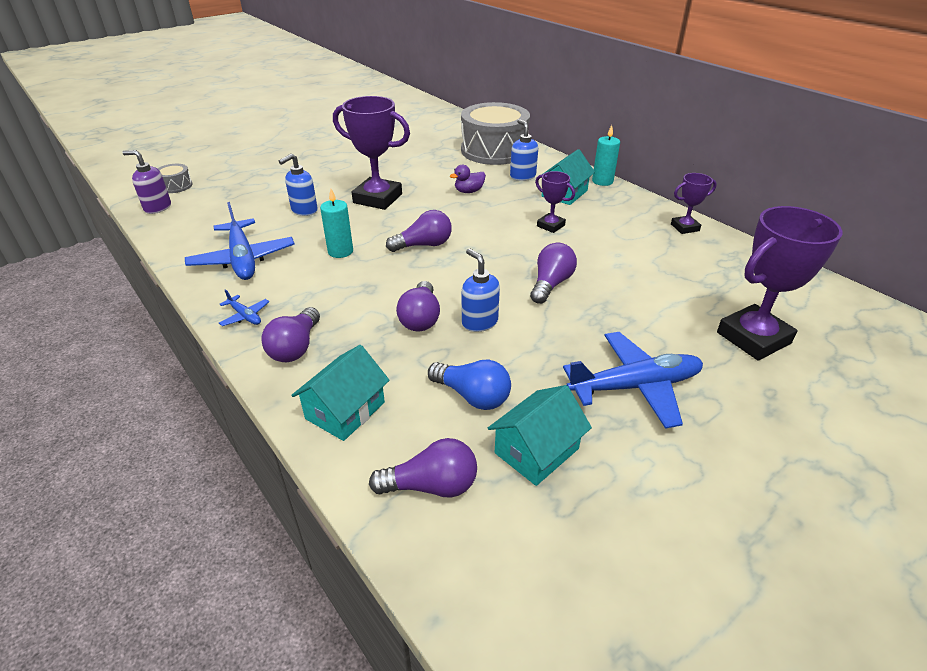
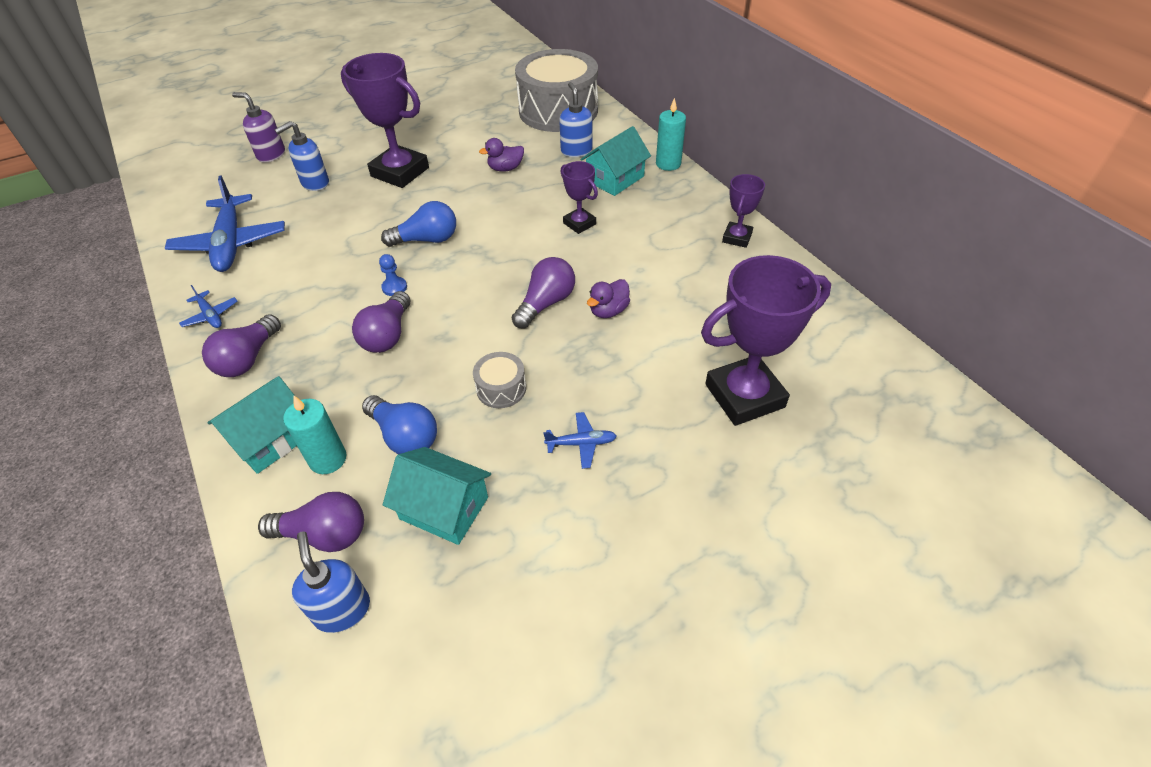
camera: 10 degrees right, 10 degrees up
purple soap dispenser [122,150,171,214] -> purple soap dispenser moved to [232,92,285,163]
grey drum [157,164,193,193] -> grey drum moved to [473,352,526,408]
turquoise candle [320,189,353,258] -> turquoise candle moved to [283,395,346,474]
purple light bulb [386,210,452,252] -> blue light bulb [381,201,456,247]
blue soap dispenser [462,248,500,332] -> blue soap dispenser moved to [292,531,370,633]
turquoise house [488,385,592,486] -> turquoise house turned 60 degrees clockwise [383,447,491,545]
blue plane [563,332,703,429] -> blue plane [543,412,617,469], size x0.45
purple trophy [671,173,717,234] -> purple trophy turned 60 degrees counterclockwise [722,174,765,248]
none -> blue pawn [379,254,407,296]
none -> purple duck [587,279,630,318]

